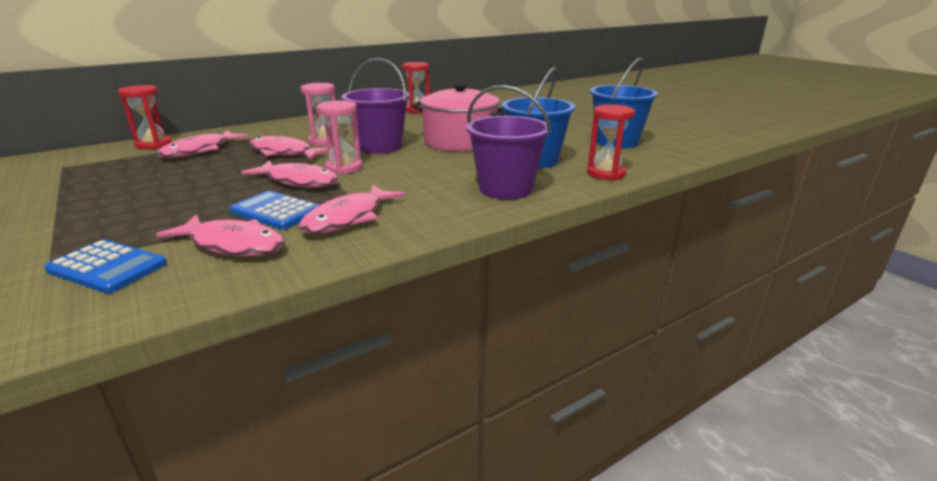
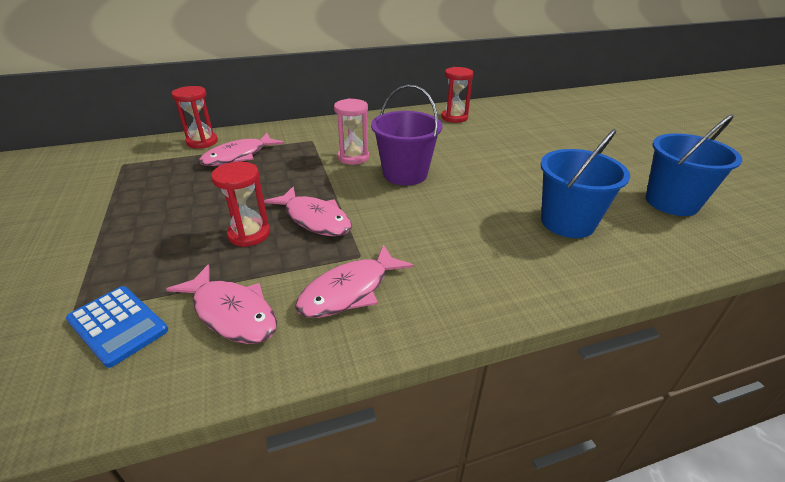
camera: 15 degrees right, 10 degrees up
blue calculator [229,191,319,230] -> none
pink fish [249,136,329,160] -> none
pink hourglass [317,100,363,174] -> none
pink pot [411,83,505,152] -> none
purple bucket [466,85,551,199] -> none
red hourglass [587,104,635,180] -> red hourglass moved to [211,162,270,247]

